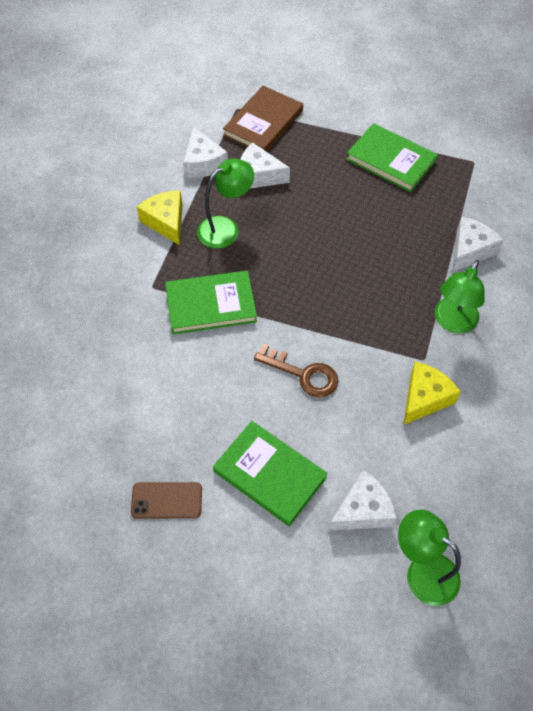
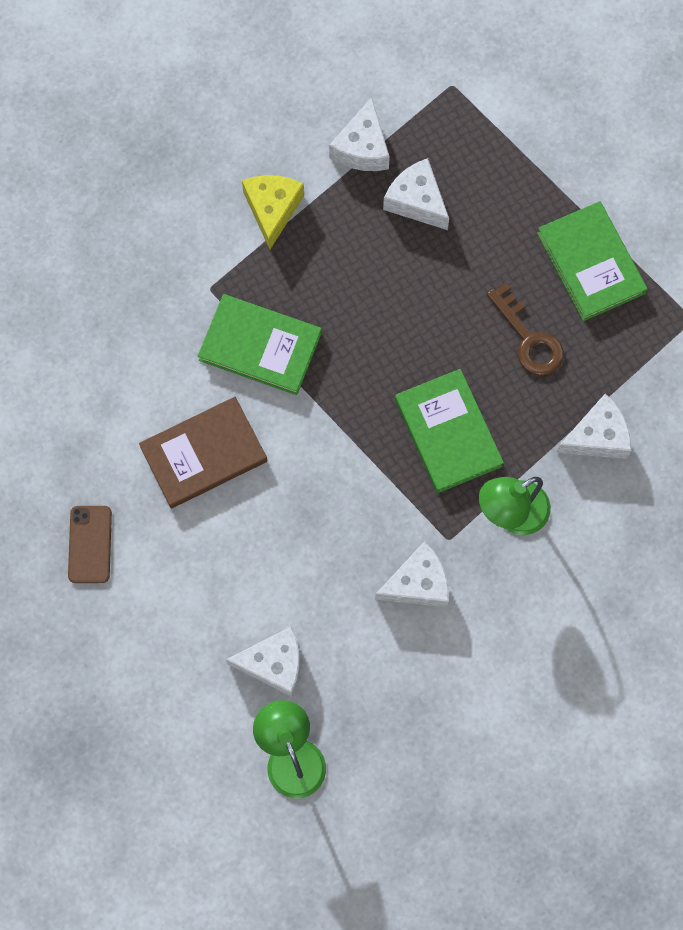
camera: 30 degrees right, 15 degrees up
brown phone [131,482,202,519] -> brown phone turned 60 degrees clockwise [68,506,112,583]
green lamp [197,158,254,249] -> none
green book [213,421,328,526] -> green book moved to [395,369,504,493]
brown book [223,86,303,152] -> brown book moved to [139,397,267,508]
brown key [254,344,338,397] -> brown key moved to [487,282,564,376]
yellow cheese [403,362,461,425] -> white cheese [375,541,449,607]

